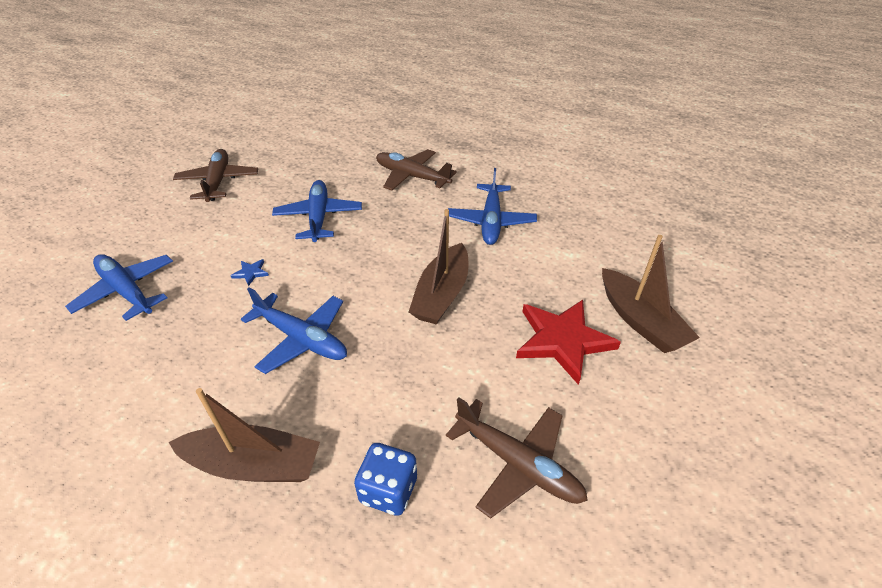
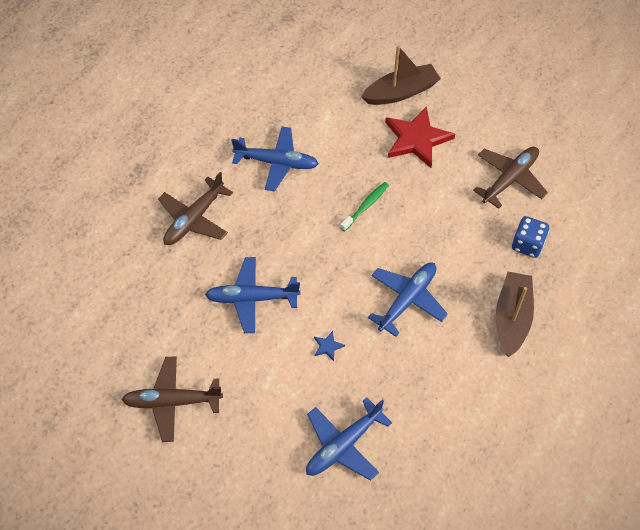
camera: 85 degrees left, 15 degrees up
brown boat [409,209,468,325] -> green toothbrush [340,182,389,231]

